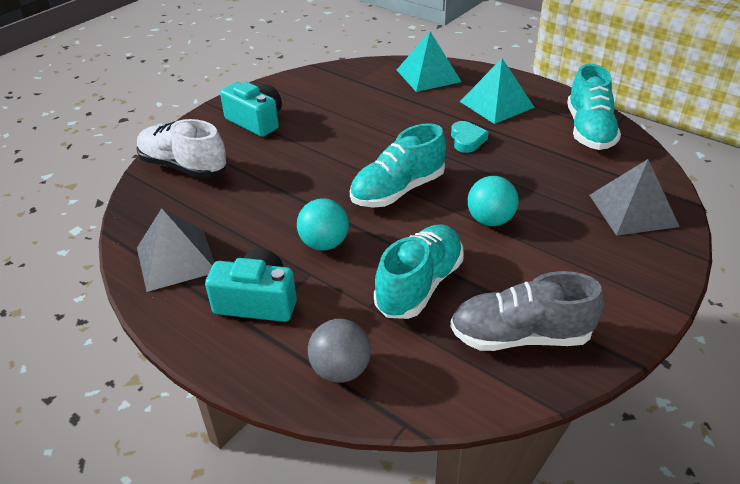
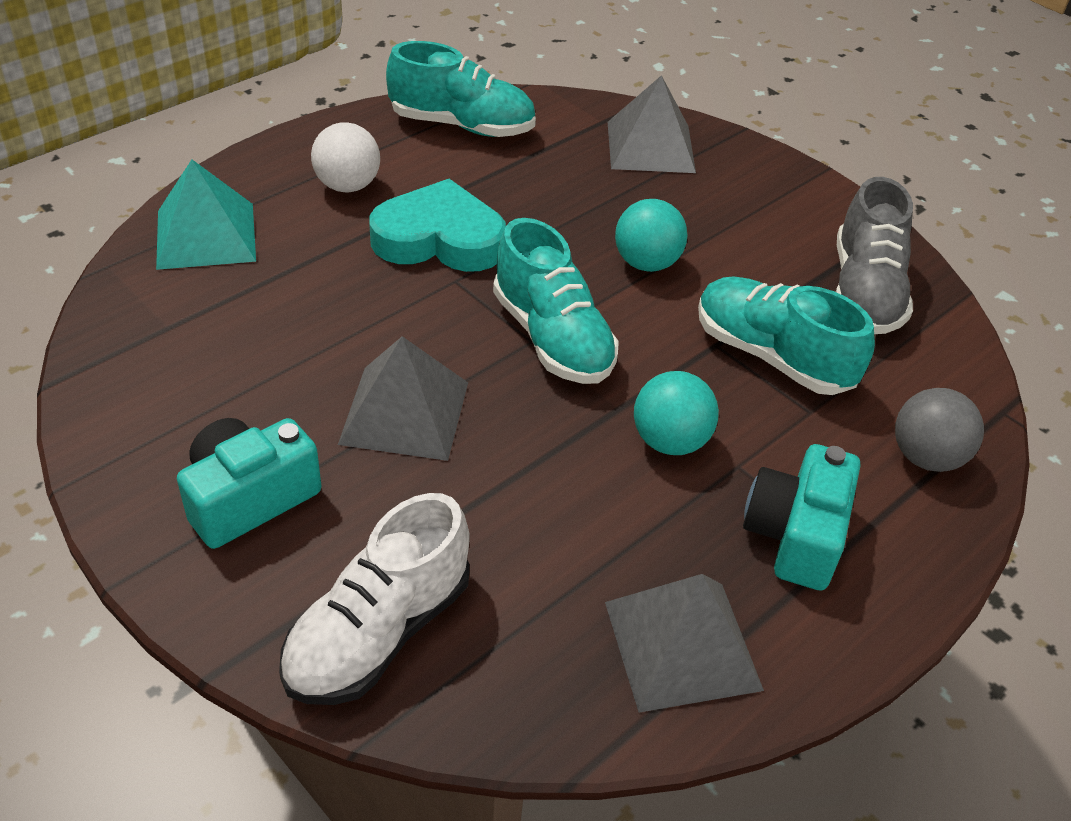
camera: 85 degrees left, 5 degrees up
turquoise heart [451,121,488,153] -> turquoise heart [369,179,506,272], size x1.89
turquoise pyramid [460,58,535,124] -> white ball [311,122,380,192]
none -> grey pyramid [338,336,468,461]

